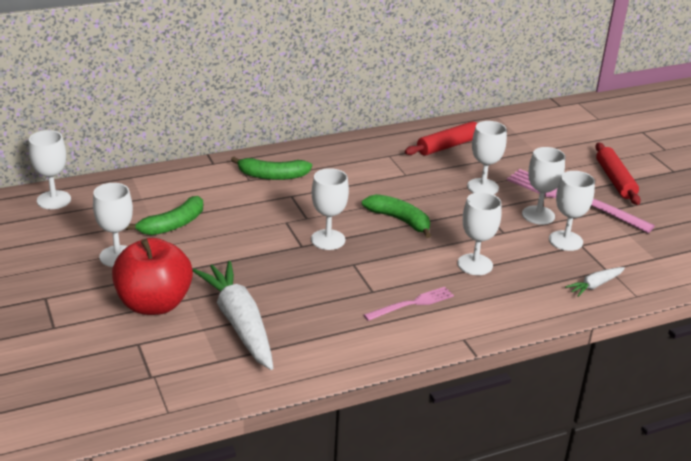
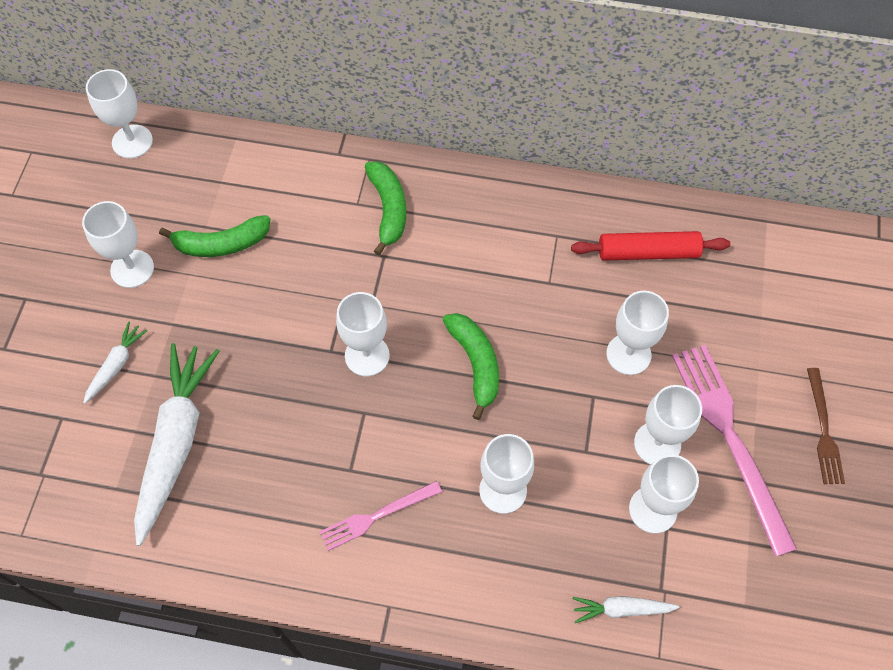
camera: 35 degrees right, 30 degrees up
red apple [112,238,193,315] -> white carrot [83,321,148,404]
green banana [231,157,312,180] -> green banana turned 135 degrees counterclockwise [365,161,406,255]
pink fork [364,287,454,321] -> pink fork turned 150 degrees clockwise [319,481,442,551]
red rolling pin [595,143,641,205] -> brown fork [807,368,845,484]

